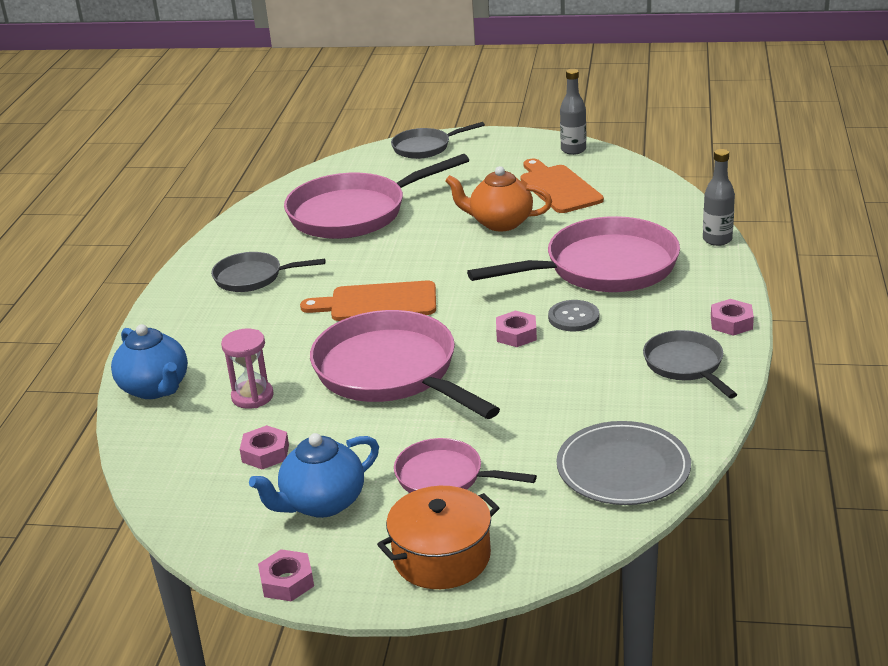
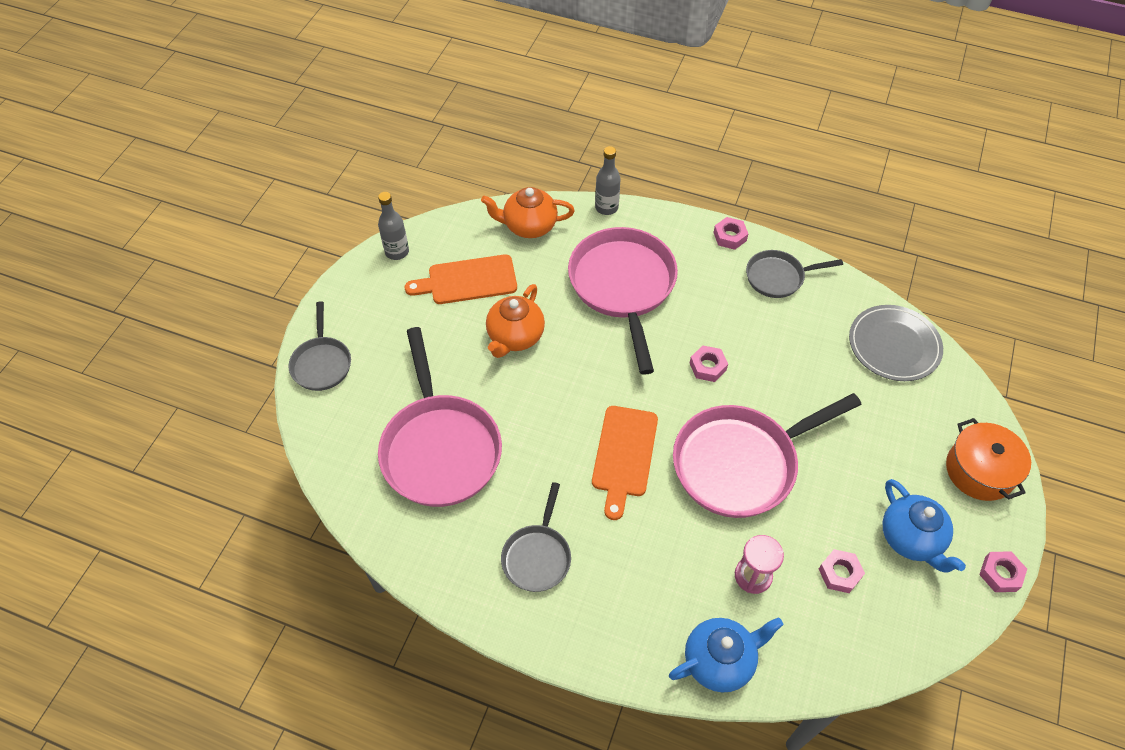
camera: 80 degrees left, 25 degrees up
pink pan [394,438,537,493] -> none
grey button [548,300,599,331] -> none
none -> orange teapot [481,187,575,238]

